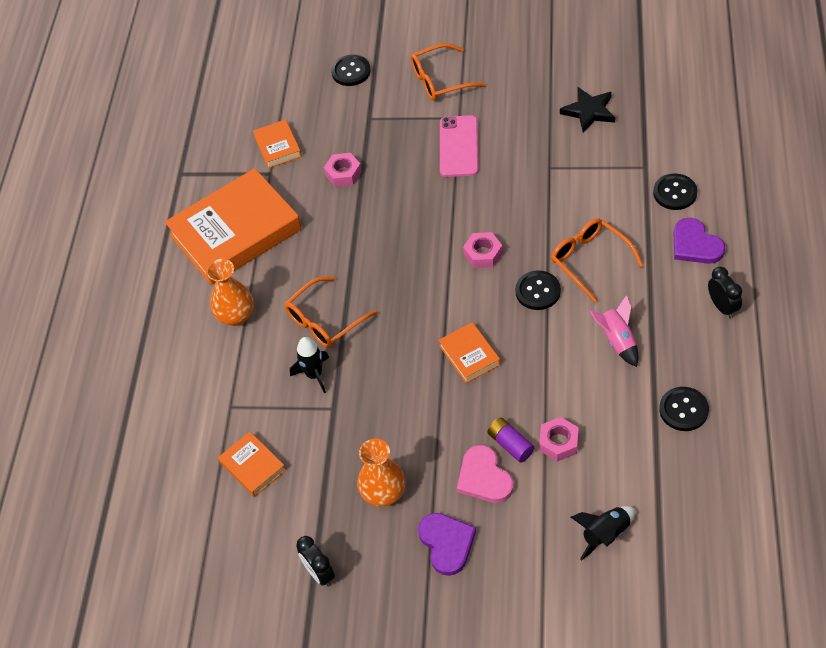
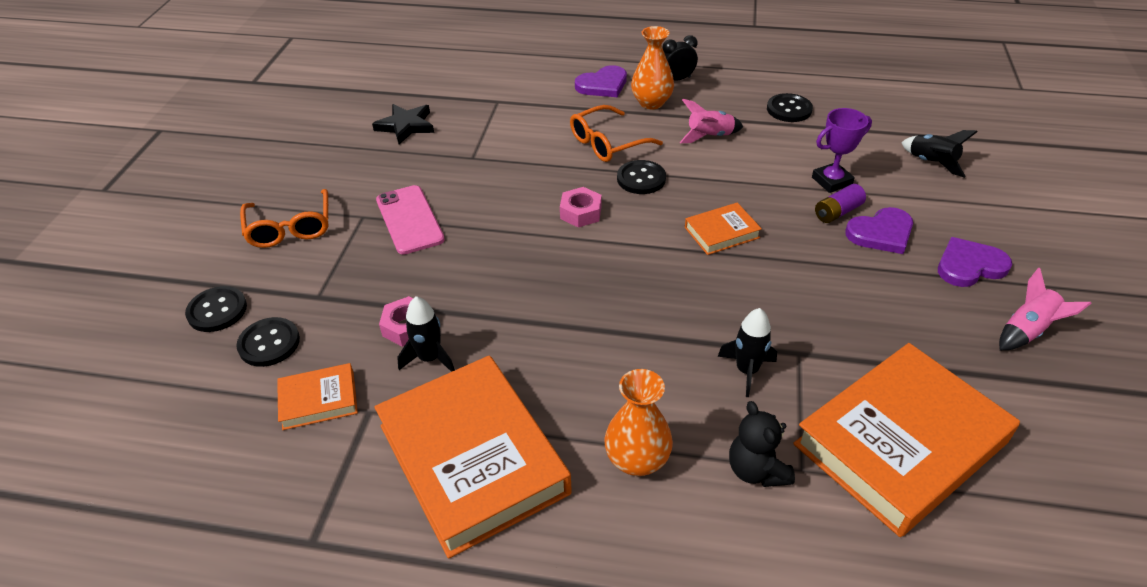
camera: 90 degrees left, 10 degrees down
orange book [218,432,286,497] -> orange book [793,343,1020,537], size x2.21
orange glasses [284,276,378,348] -> none
black clock [296,536,335,587] -> none
orange vase [357,439,405,507] -> orange vase moved to [631,26,674,110]
pink phone [440,115,479,177] -> pink phone turned 60 degrees clockwise [376,185,445,255]
pink heart [457,445,514,503] -> purple heart [845,207,913,254]
pink nut [539,417,579,462] -> purple trophy [812,108,872,193]
black button [653,173,697,210] -> black button moved to [236,317,300,367]
none -> black rocket [397,296,455,372]
none -> black teddy bear [729,401,795,487]
none -> pink rocket [999,268,1092,350]

